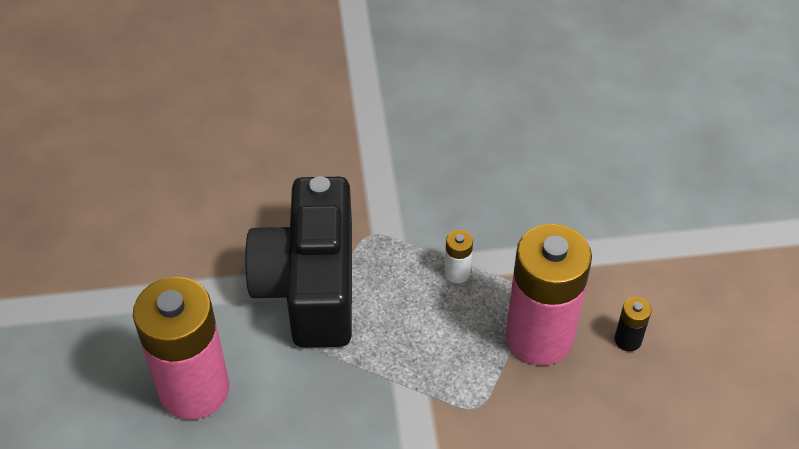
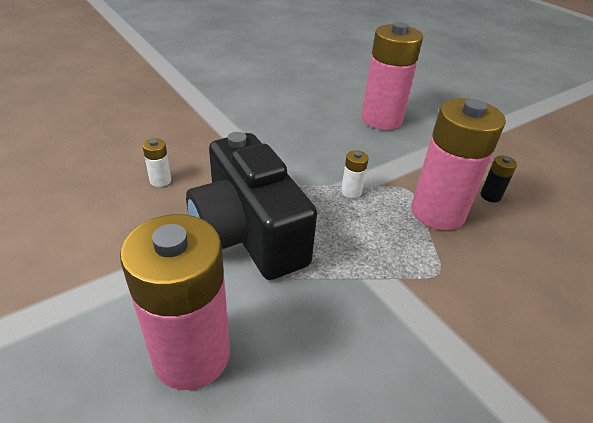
camera: 30 degrees left, 10 degrees down
none -> white battery [142,138,171,187]
none -> pink battery [361,22,423,130]

